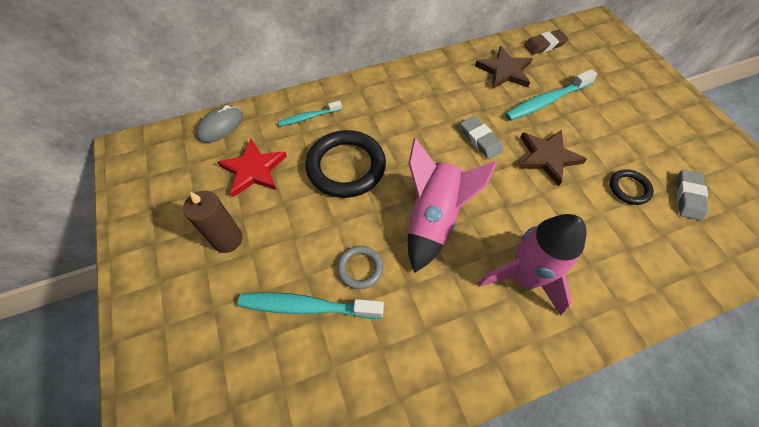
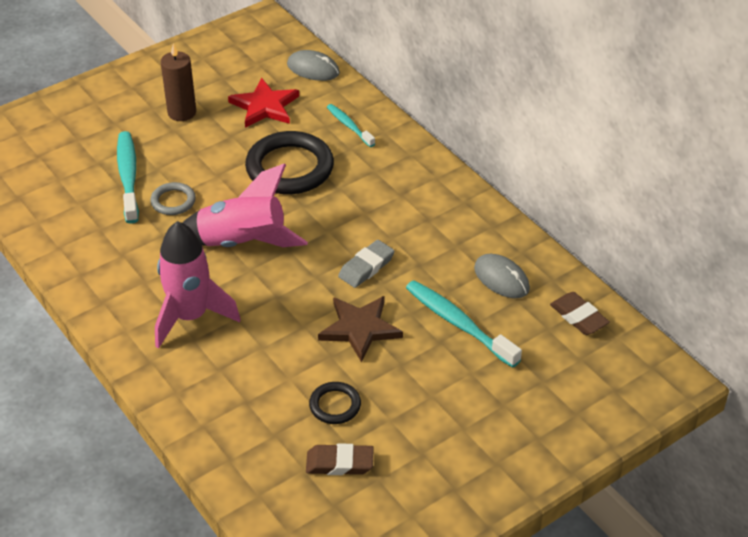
camera: 75 degrees right, 15 degrees down
brown star [475,46,533,89] -> grey mouse [474,254,530,298]
grey eraser [676,170,709,221] -> brown eraser [306,444,374,475]

